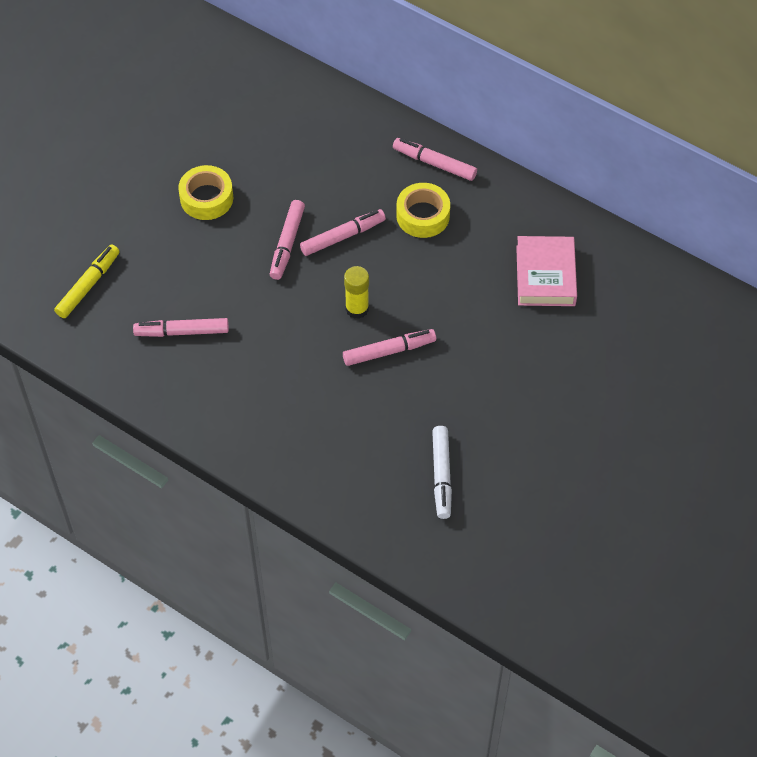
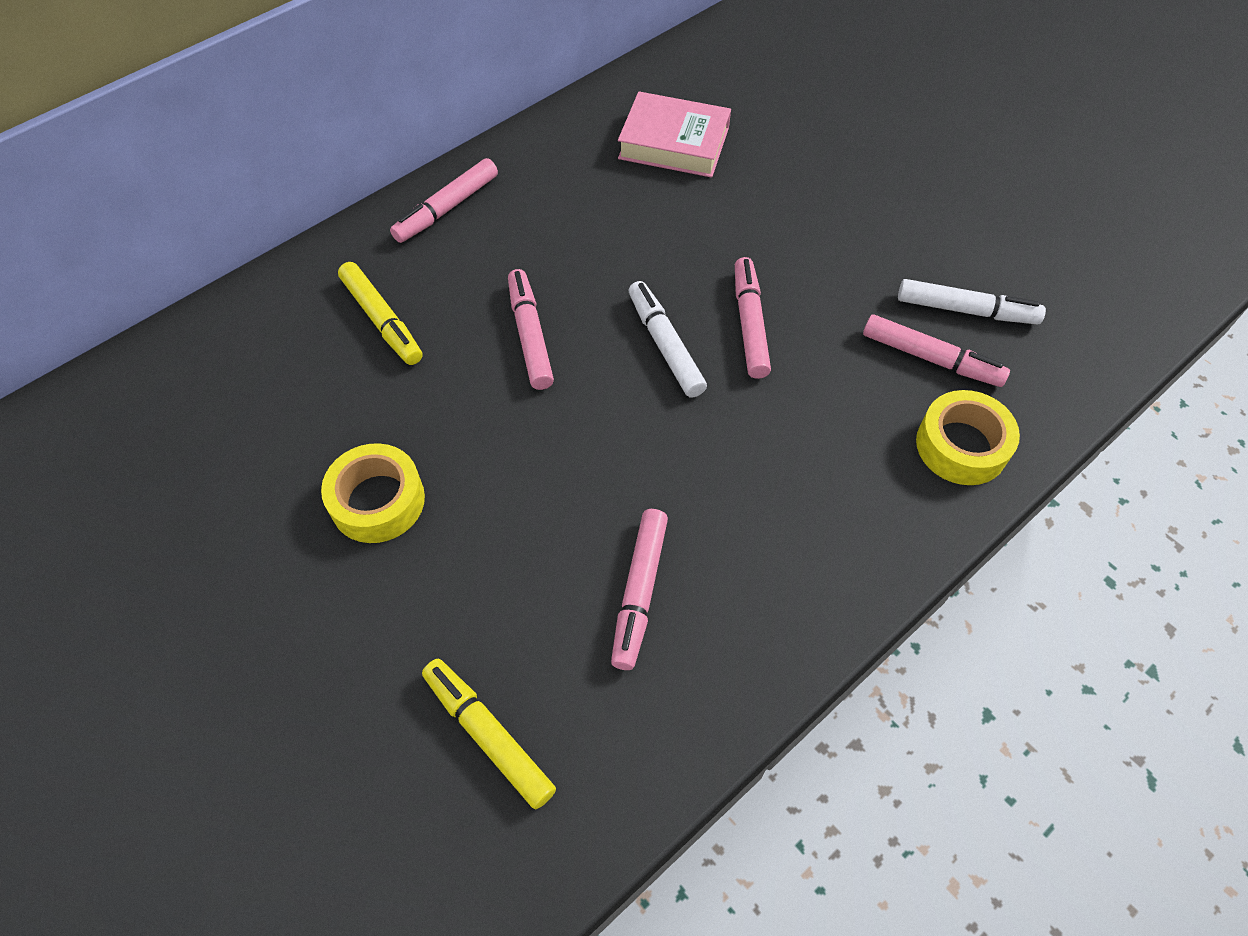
camera: 75 degrees left, 0 degrees up
pink marker [270,200,305,280] -> pink marker moved to [863,314,1010,387]
yellow glue stick [344,266,369,319] -> white marker [629,281,707,398]
yellow tape [396,183,450,238] -> yellow tape moved to [916,390,1020,485]
none -> yellow marker [338,262,423,365]

